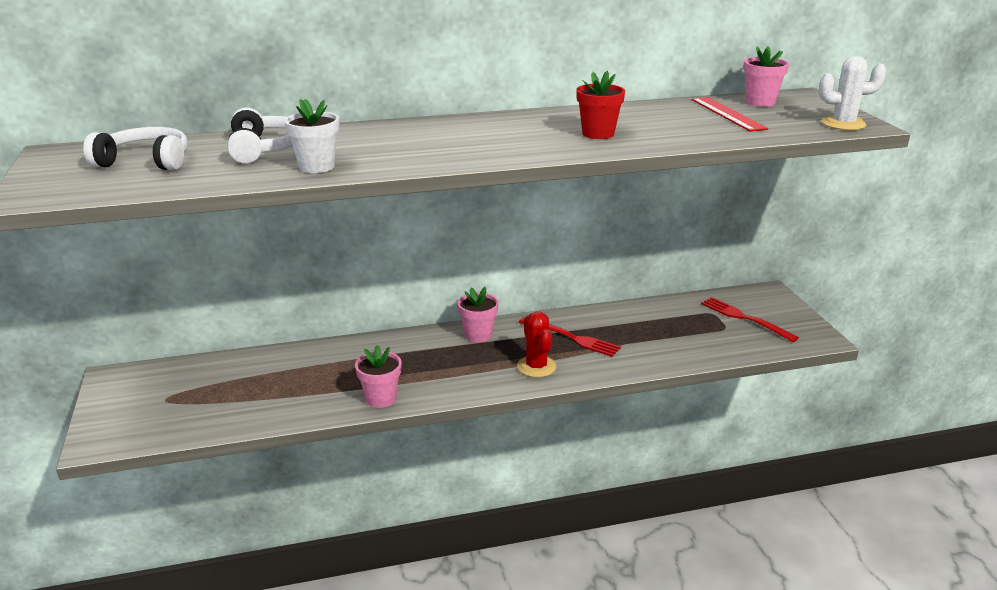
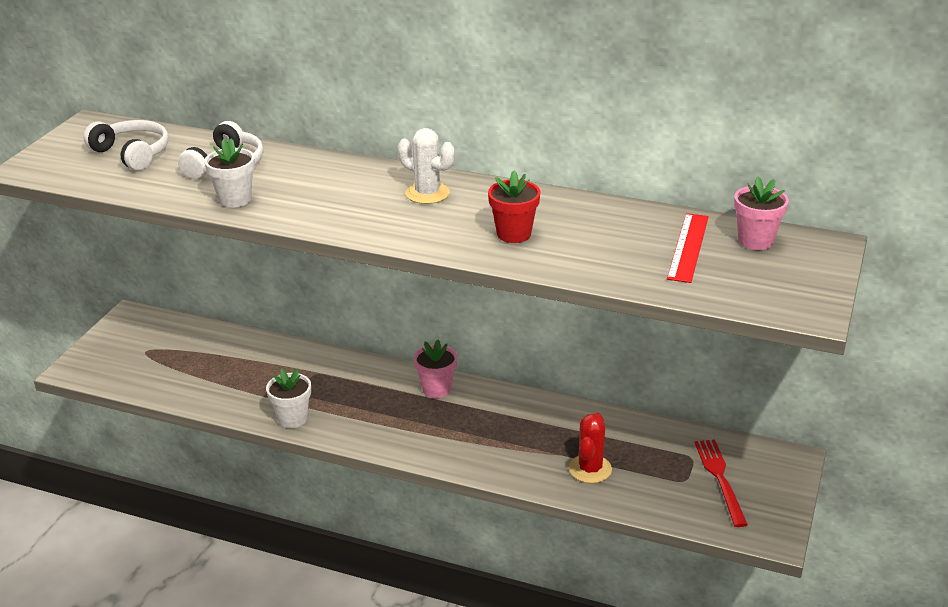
camera: 35 degrees right, 5 degrees up
pink flower pot [355,345,402,408] -> white flower pot [266,368,311,428]
red cactus [517,311,556,378] -> red cactus moved to [569,413,612,483]
red fork [519,317,621,357] -> none
white cactus [819,56,886,130] -> white cactus moved to [398,128,454,204]

